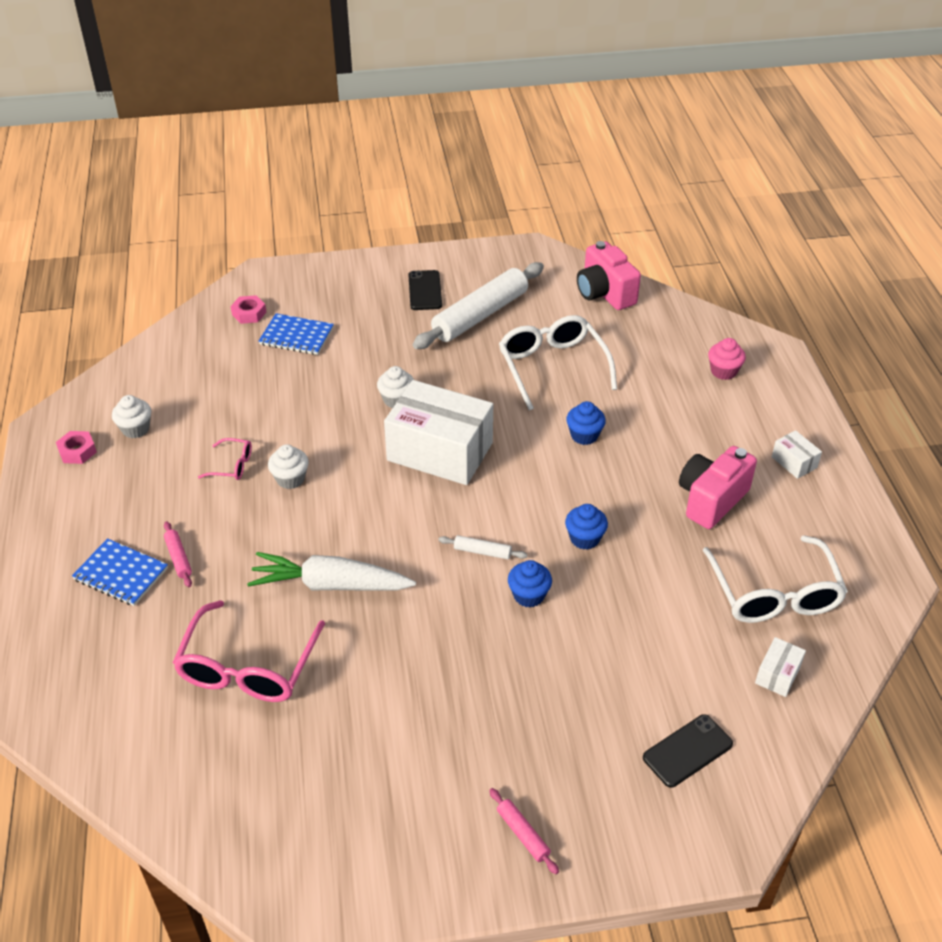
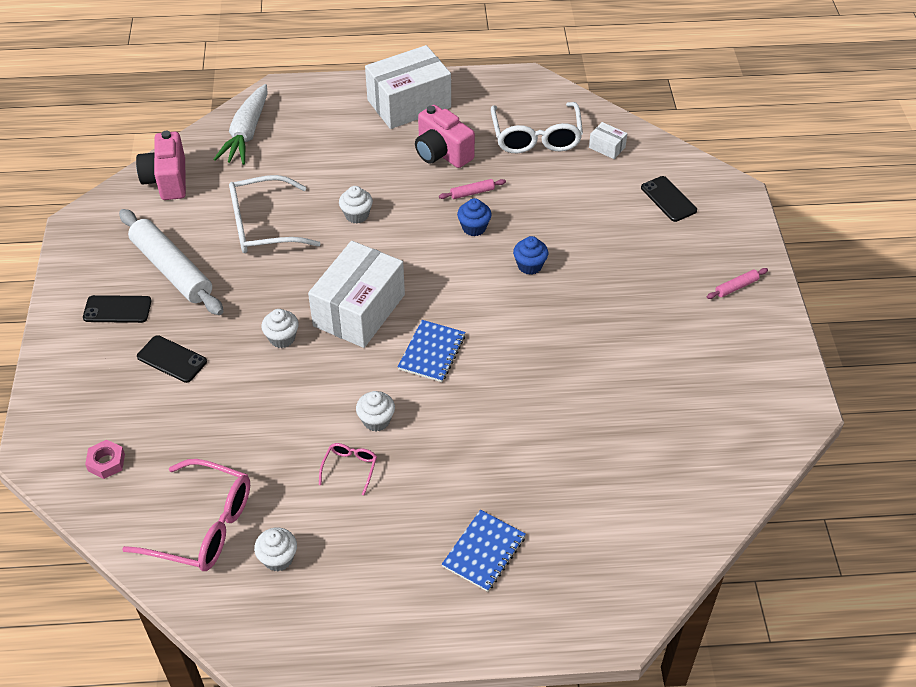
camera: 85 degrees left, 5 degrees up
pink nut [56,431,97,464] -> none
pink rolling pin [164,521,192,587] -> pink rolling pin moved to [439,179,506,199]
pink glasses [173,600,325,702] -> pink glasses moved to [122,459,250,571]
white carrot [247,552,416,591] -> white carrot moved to [213,84,268,165]
blue notebook [259,313,334,355] -> blue notebook moved to [398,320,466,382]
white rolling pin [438,535,527,559] -> none
blue cupcake [566,401,606,445] -> white cupcake [339,186,373,223]
pink camera [577,241,641,310] -> pink camera turned 105 degrees clockwise [136,131,186,200]
white glasses [703,535,848,623] -> white glasses turned 90 degrees clockwise [491,102,583,153]
pink cupcake [708,338,746,380] -> none
white box [772,430,822,479] -> white box [365,45,451,129], size x2.39
none -> black phone [137,335,207,383]

